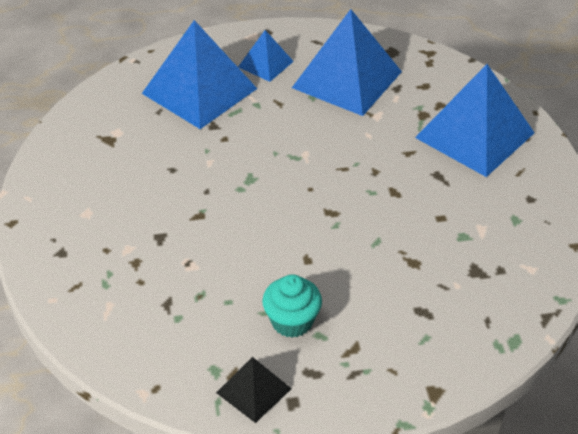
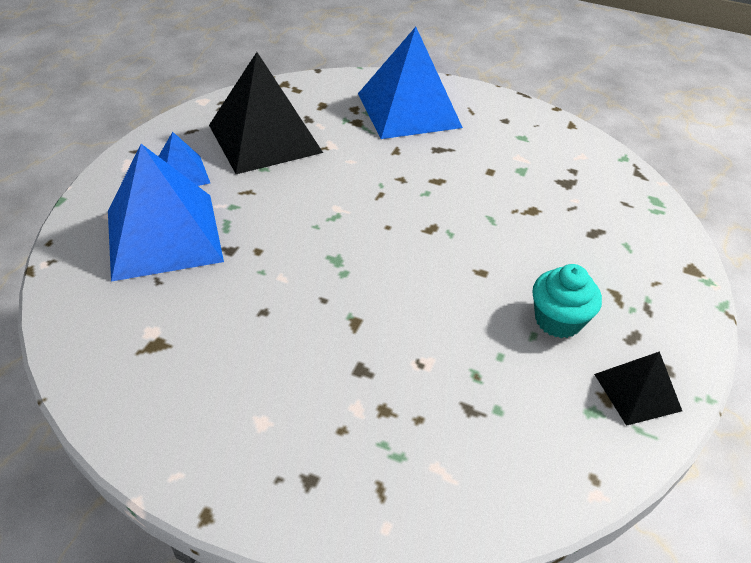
camera: 60 degrees left, 0 degrees up
blue pyramid [292,9,402,116] -> black pyramid [209,52,323,174]

